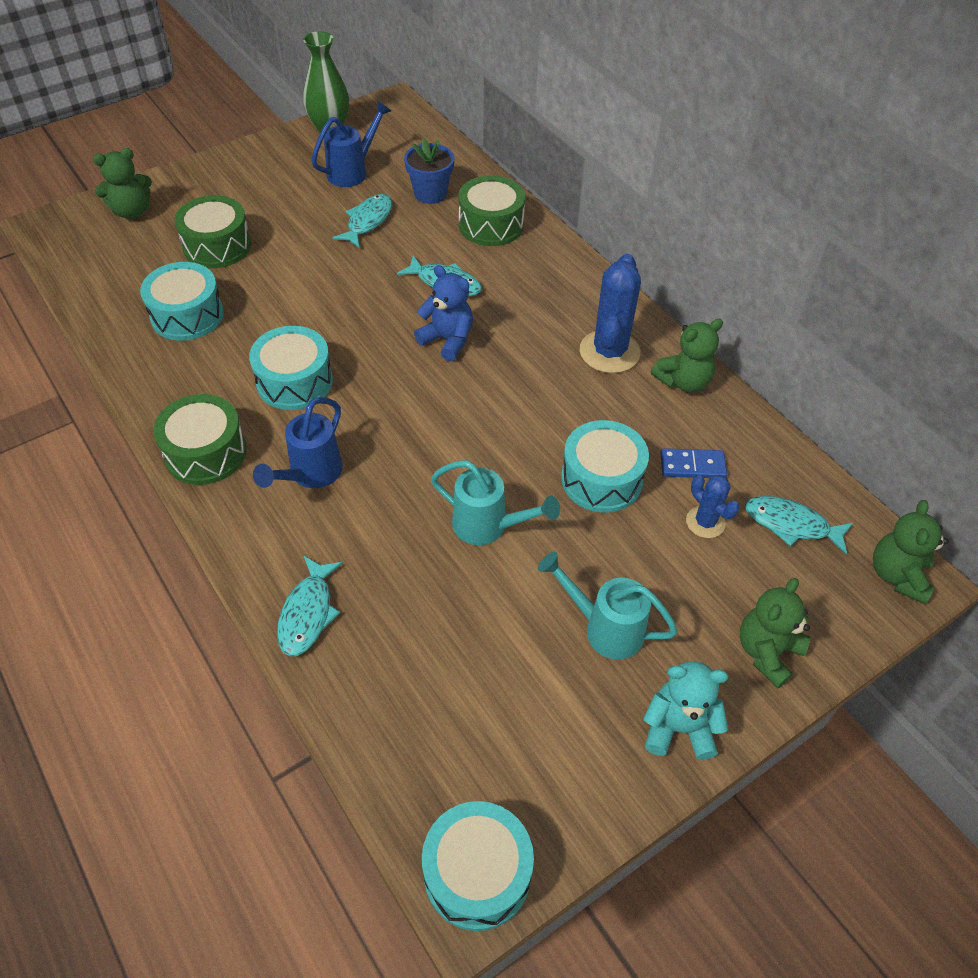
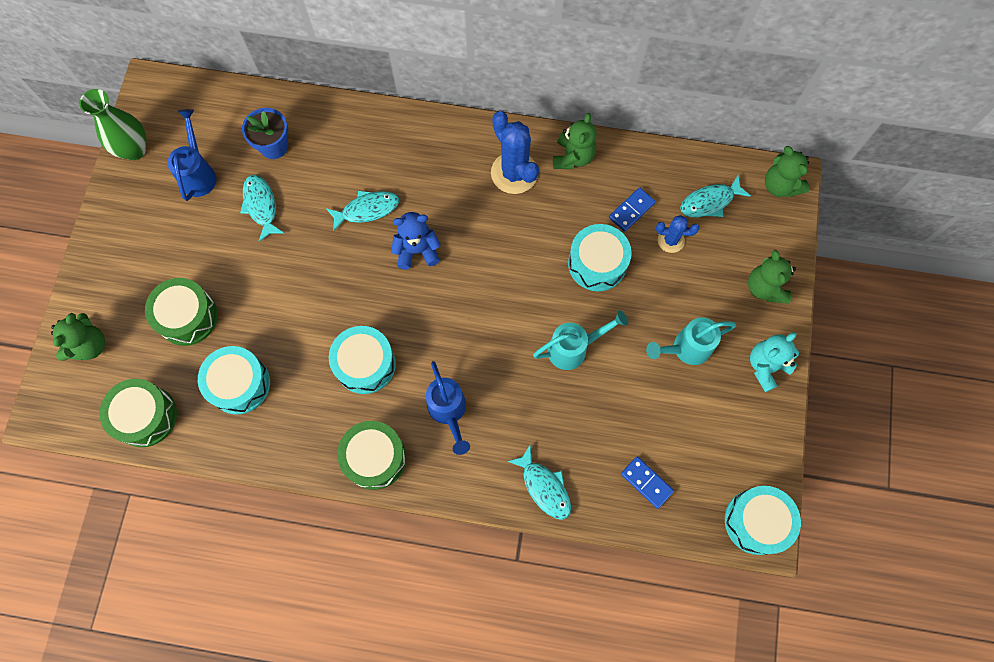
camera: 45 degrees left, 20 degrees up
green drum [458,175,525,246] -> green drum moved to [100,379,177,447]
none -> blue domino [621,456,674,509]

